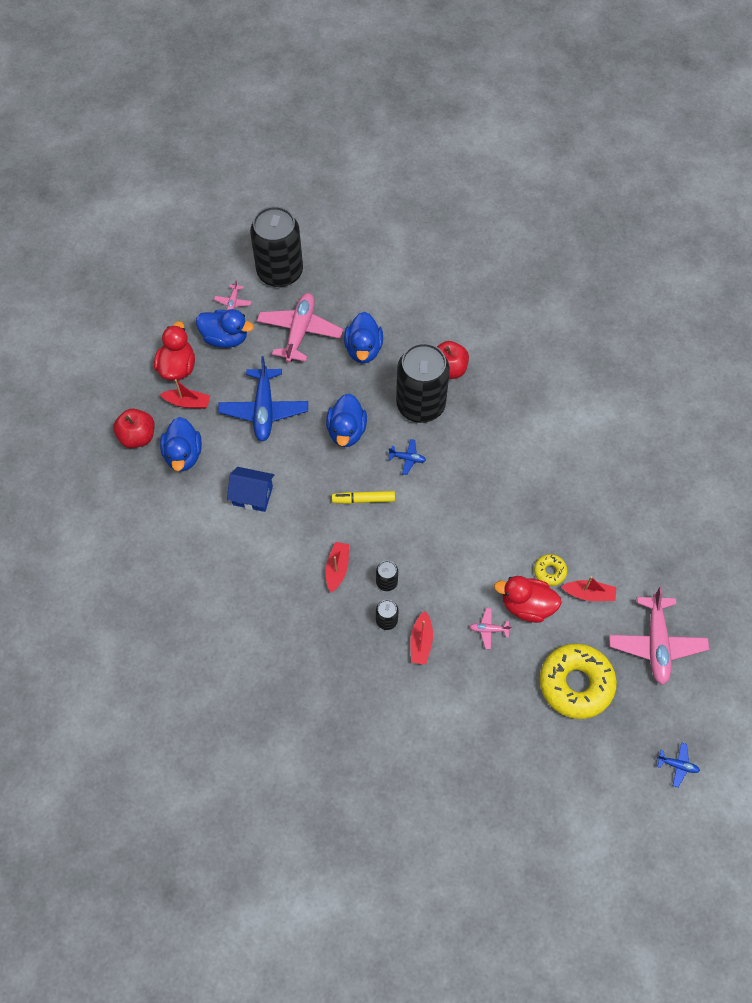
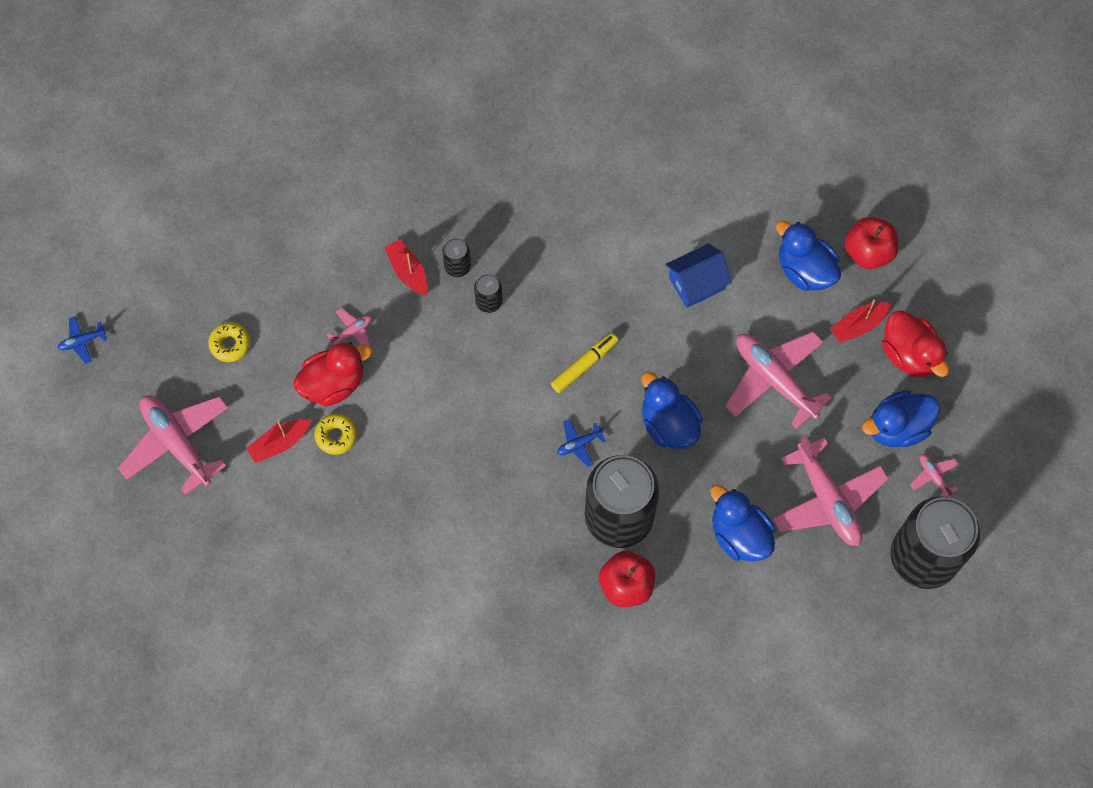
camera: 140 degrees right, 5 degrees up
blue plane [218,356,308,442] -> pink plane [725,331,832,429]
red boat [326,542,349,593] -> none
yellow donut [540,644,617,719] -> yellow donut [208,322,250,362], size x0.46

